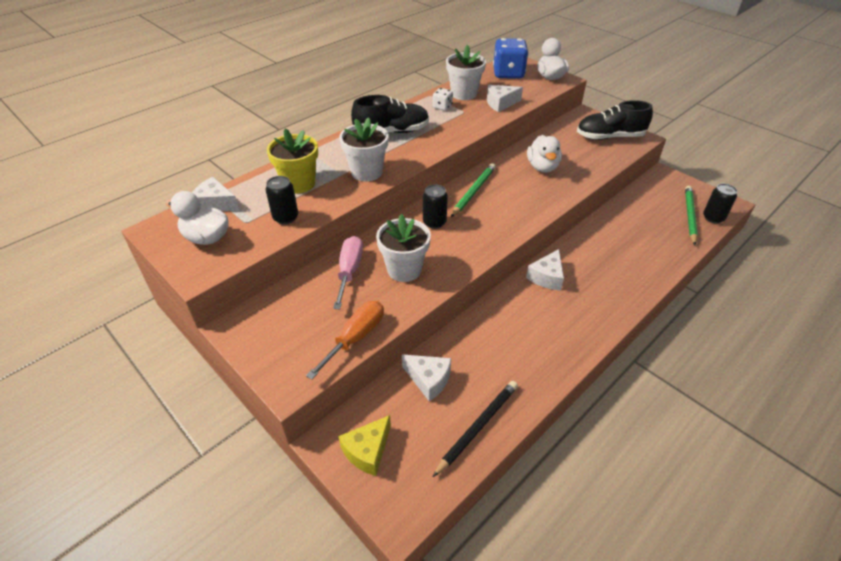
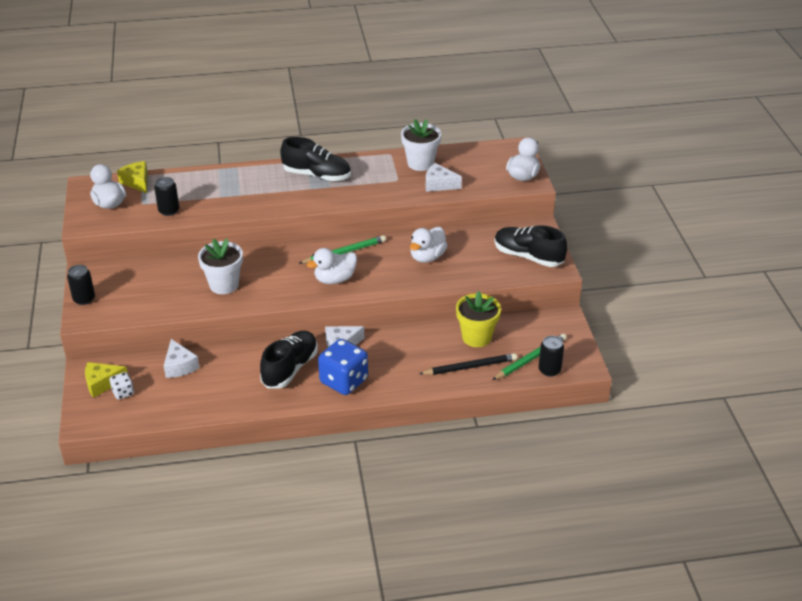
camera: 35 degrees right, 5 degrees down
white cheese [192,177,239,211] -> yellow cheese [117,161,148,193]
yellow flower pot [267,128,318,194] -> yellow flower pot moved to [456,291,501,347]
orange screwdriver [306,301,384,380] -> none
pink screwdriver [333,236,363,309] -> none
white flower pot [339,117,389,181] -> none
black can [423,184,448,229] -> black can moved to [67,265,95,305]
white dice [433,88,453,111] -> white dice moved to [110,372,134,400]
black pencil [433,381,518,477] -> black pencil moved to [419,353,517,375]
blue dice [493,38,528,79] -> blue dice moved to [318,339,368,395]
none -> black shoe [260,330,318,388]
none -> white duck [307,248,357,284]

